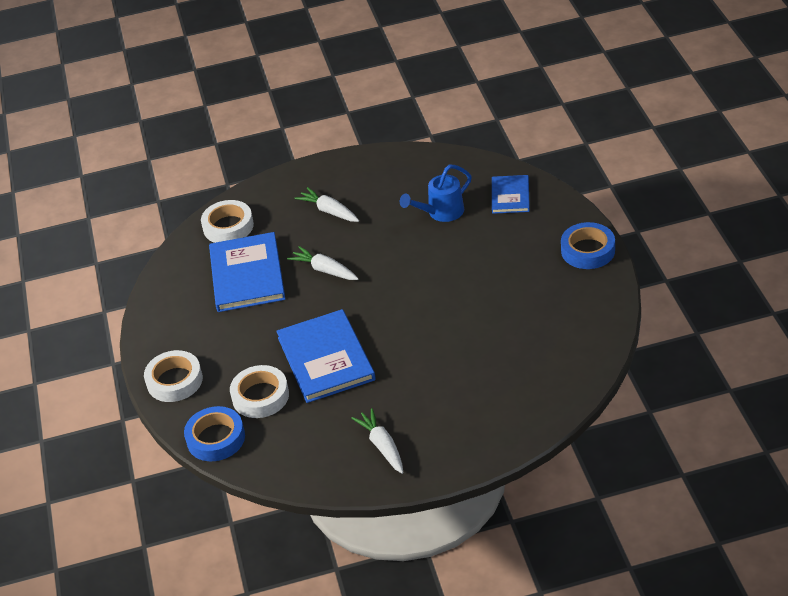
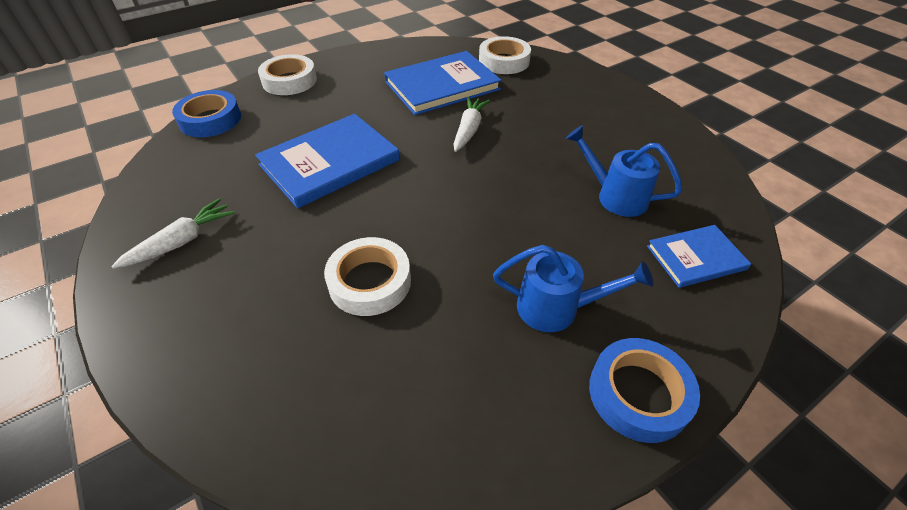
camera: 65 degrees right, 5 degrees up
white tape [230,365,289,418] -> white tape moved to [324,237,411,316]
white carrot [295,187,359,222] -> none
none -> blue watering can [493,245,653,332]

